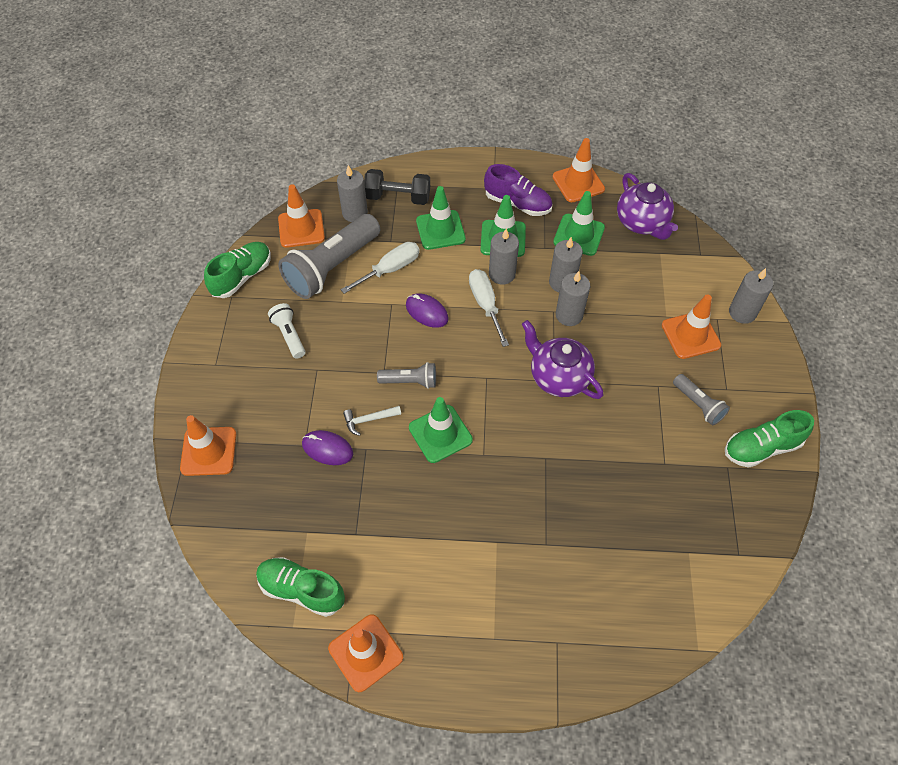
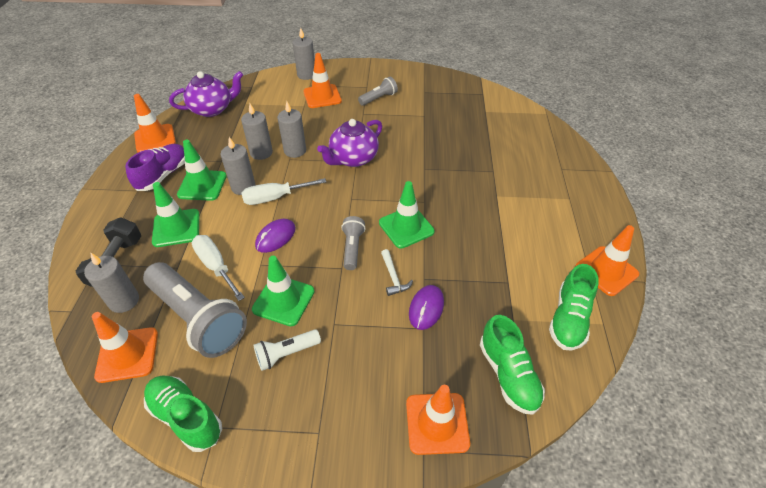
camera: 90 degrees left, 10 degrees down
green traffic cone [553,191,605,256] -> green traffic cone moved to [252,256,315,326]
green shoe [725,410,814,468] -> green shoe moved to [480,315,545,415]

